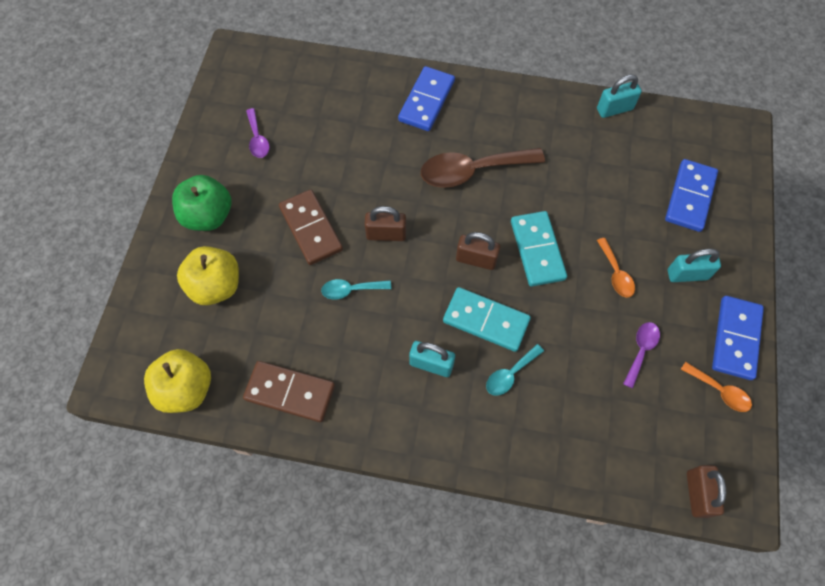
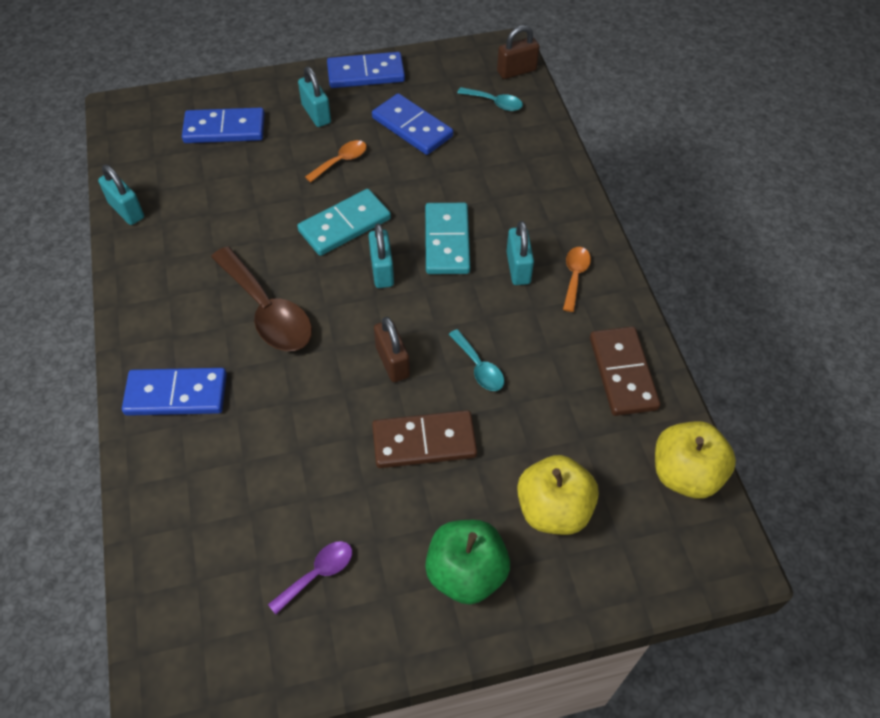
camera: 115 degrees left, 10 degrees down
brown domino [279,190,343,265] -> brown domino turned 45 degrees clockwise [372,410,477,468]
brown padlock [456,232,500,270] -> turquoise padlock [368,223,394,288]
turquoise spoon [486,344,544,396] -> turquoise spoon moved to [457,87,523,111]
purple spoon [623,322,660,388] -> blue domino [372,93,453,155]
orange spoon [681,362,752,412] -> orange spoon moved to [563,247,591,312]

